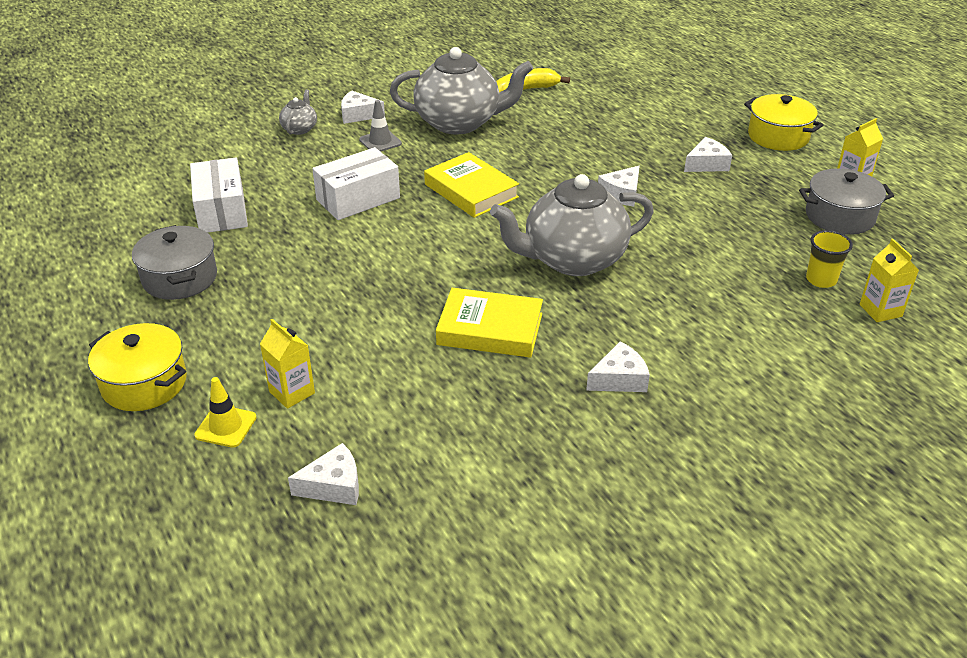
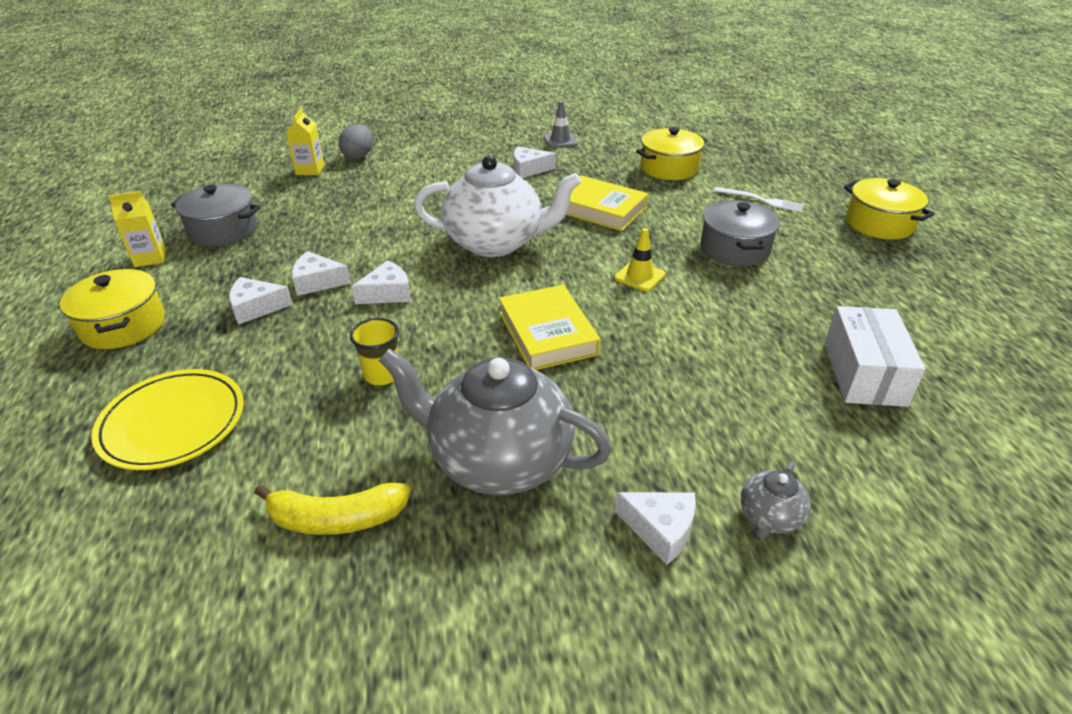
camera: 160 degrees left, 0 degrees up
grey pot [132,225,217,300] -> grey pot moved to [701,200,780,266]
yellow traffic cone [194,377,257,448] -> yellow traffic cone moved to [614,228,666,292]
yellow carton [260,319,315,409] -> white fork [713,187,804,212]
white cheese [288,443,359,505] -> white cheese moved to [292,251,351,296]
white box [312,147,400,220] -> none
grey traffic cone [359,100,402,152] -> grey traffic cone moved to [544,101,578,148]
grey teapot [490,174,654,276] -> white teapot [414,155,581,257]
yellow cup [806,230,853,288] -> yellow cup moved to [350,318,399,385]
none -> yellow plate [91,369,244,470]
none -> grey egg [338,124,373,159]
none -> yellow pot [636,127,707,180]

